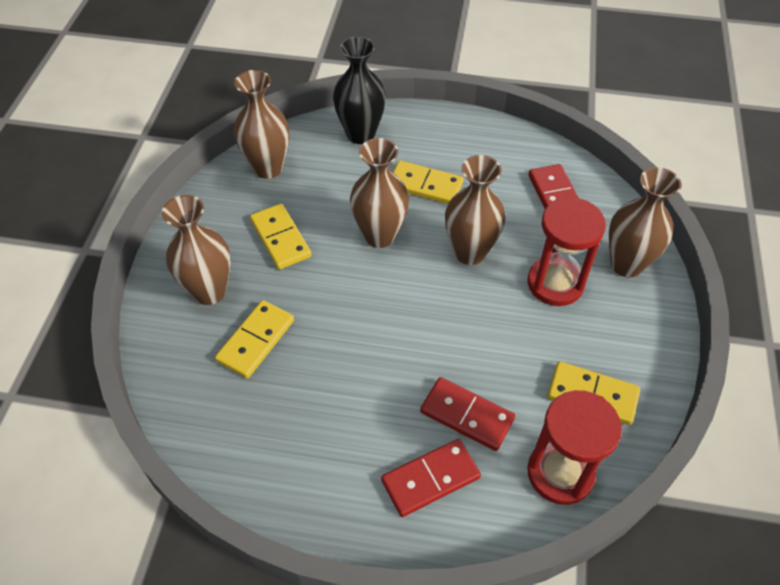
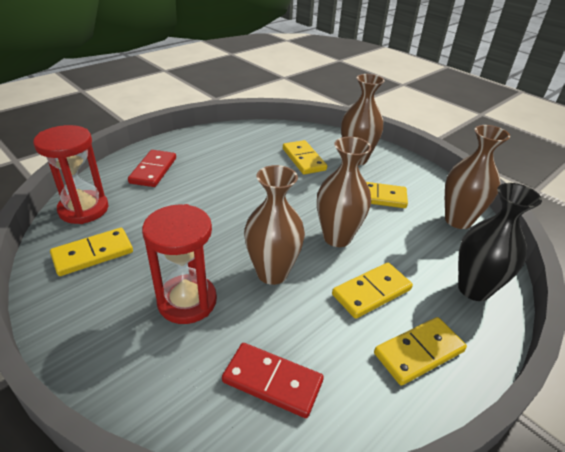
camera: 125 degrees right, 15 degrees down
red domino [420,377,515,451] -> none
brown vase [609,167,682,277] -> none
none -> yellow domino [374,317,467,386]

